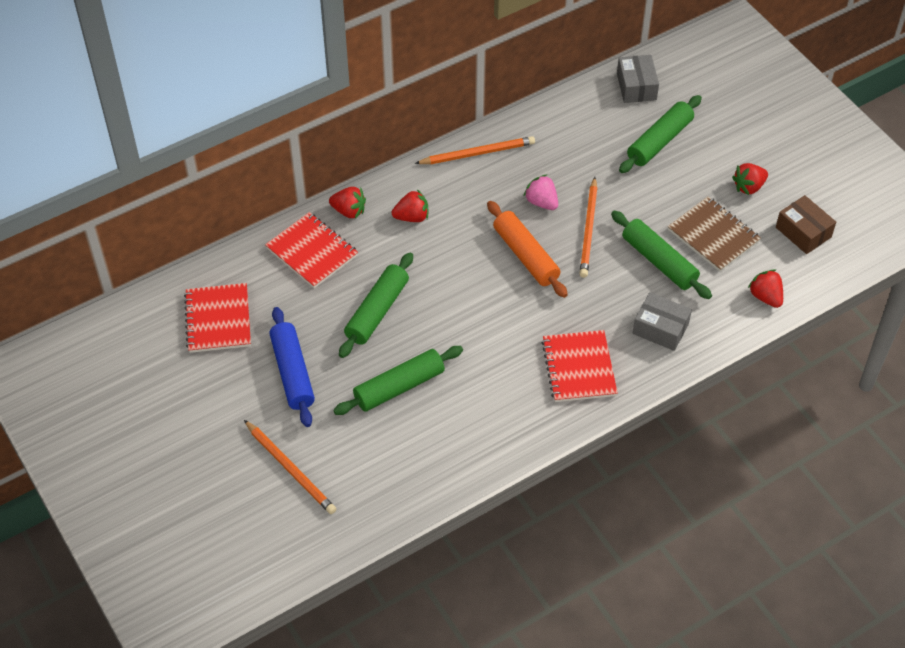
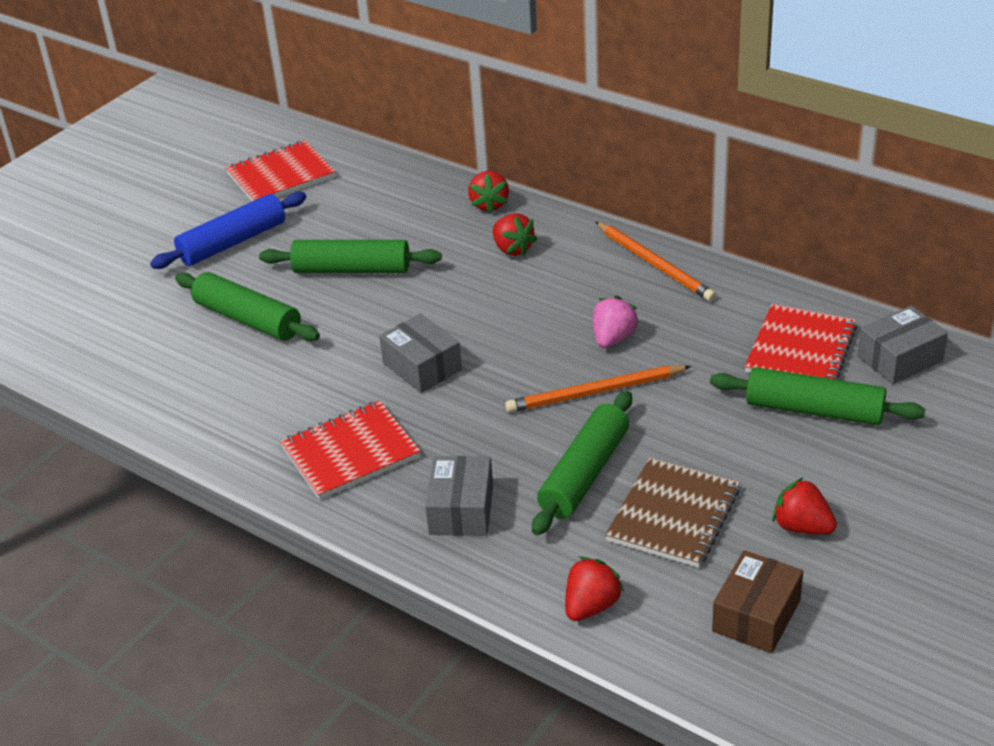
camera: 70 degrees right, 15 degrees down
orange pencil [244,420,336,514] -> none
red notebook [265,212,358,288] -> red notebook moved to [744,304,857,380]
orange rolling pin [487,201,568,298] -> none
none -> grey box [379,314,462,393]

